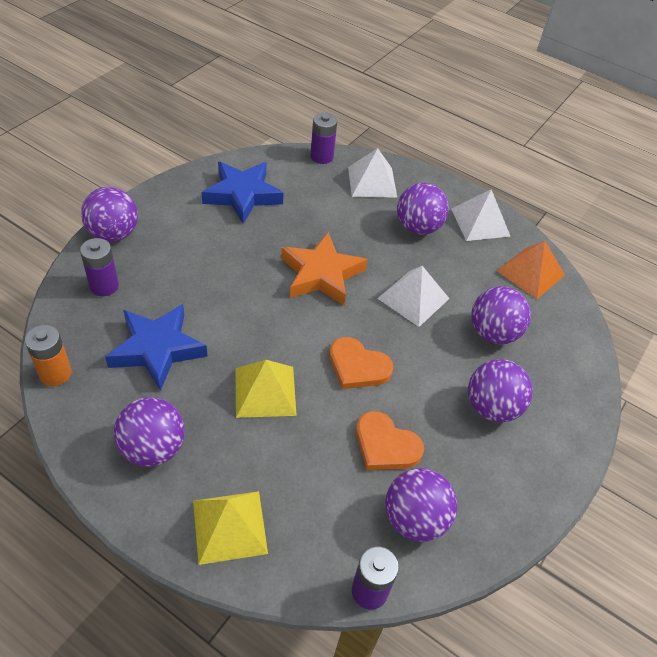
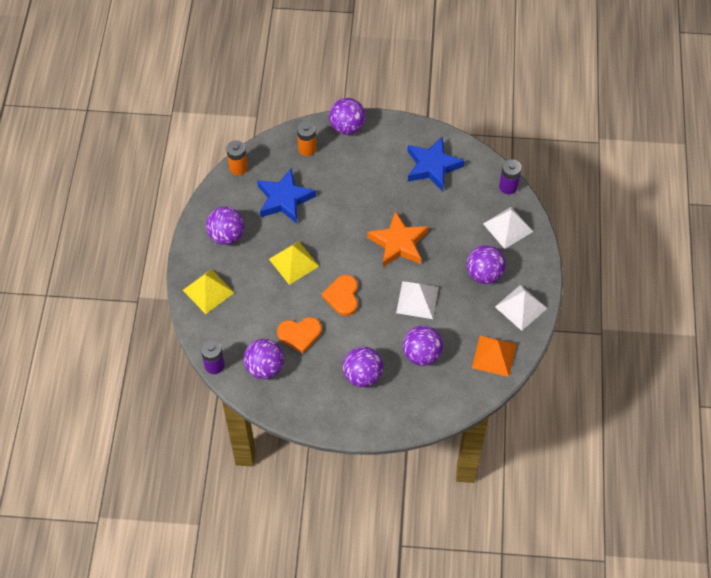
camera: 65 degrees right, 10 degrees up
purple battery [80,238,119,296] -> orange battery [297,121,316,156]
orange heart [356,411,424,470] -> orange heart turned 105 degrees counterclockwise [277,317,322,353]

